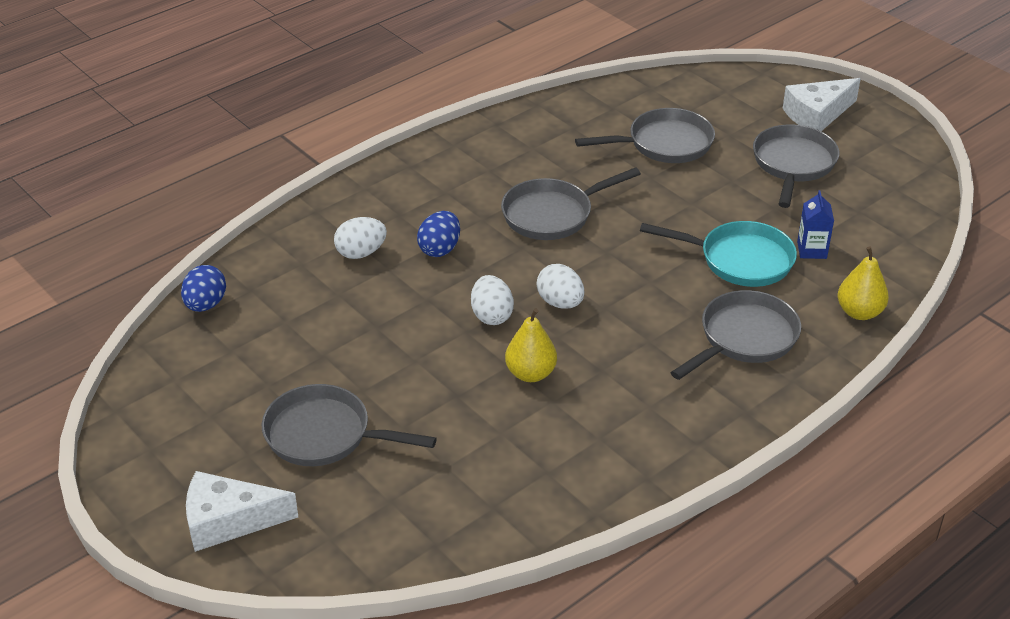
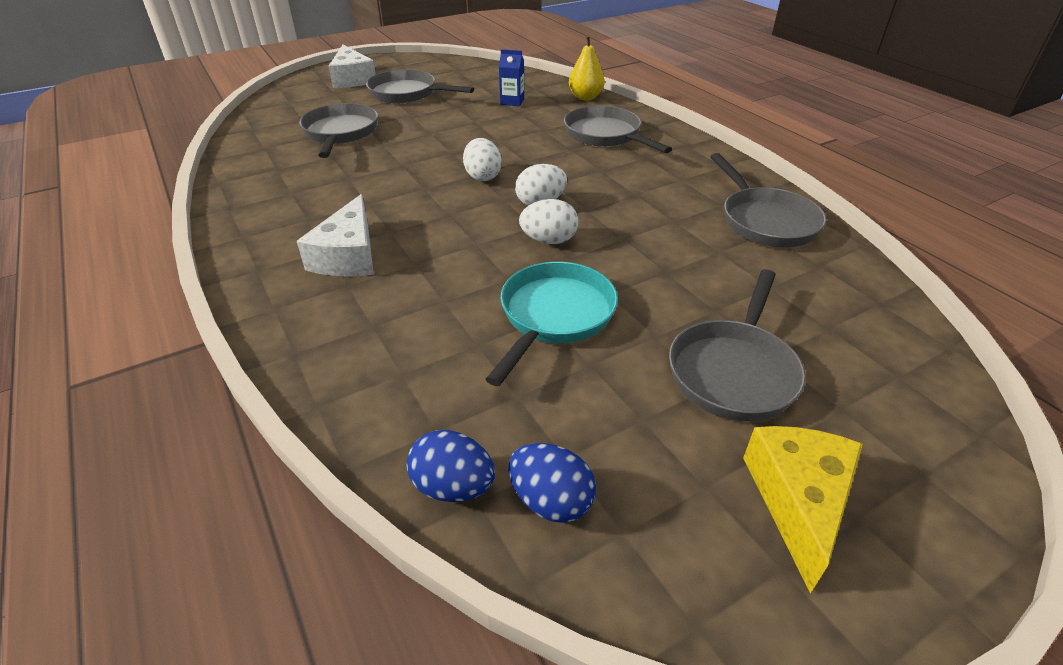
camera: 80 degrees left, 0 degrees up
white cheese [186,471,298,552] -> white cheese moved to [297,194,374,276]
white egg [334,217,387,259] -> white egg moved to [463,138,502,181]
blue egg [417,211,460,257] -> blue egg moved to [508,443,596,523]
grey pan [501,167,641,240] -> grey pan moved to [710,153,826,247]
yellow pear [505,309,557,382] -> none
turquoise pan [640,221,797,287] -> turquoise pan moved to [485,262,618,386]
none -> yellow cheese [743,426,863,594]

